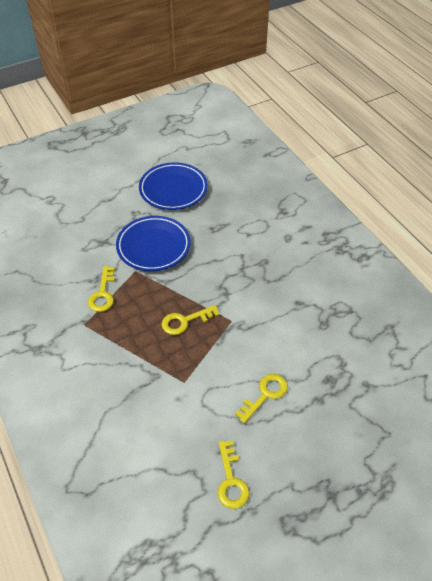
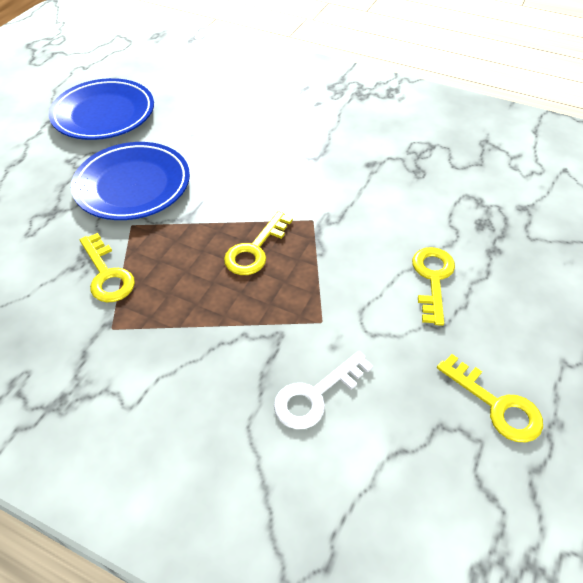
camera: 35 degrees left, 0 degrees up
none -> white key [274,351,373,429]

